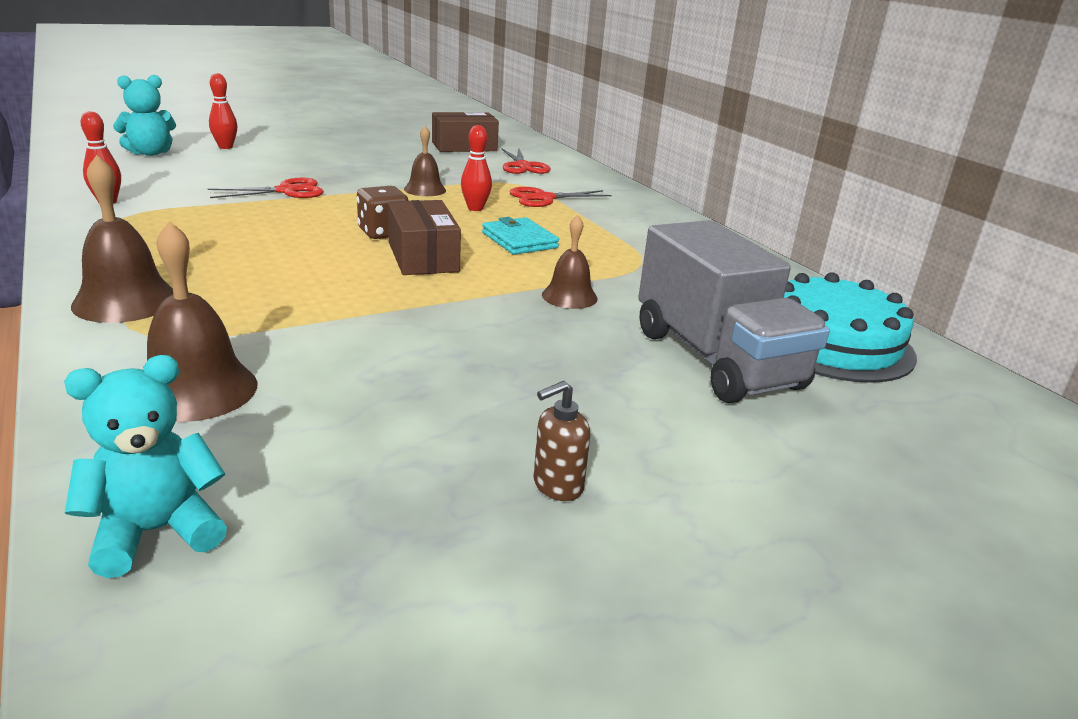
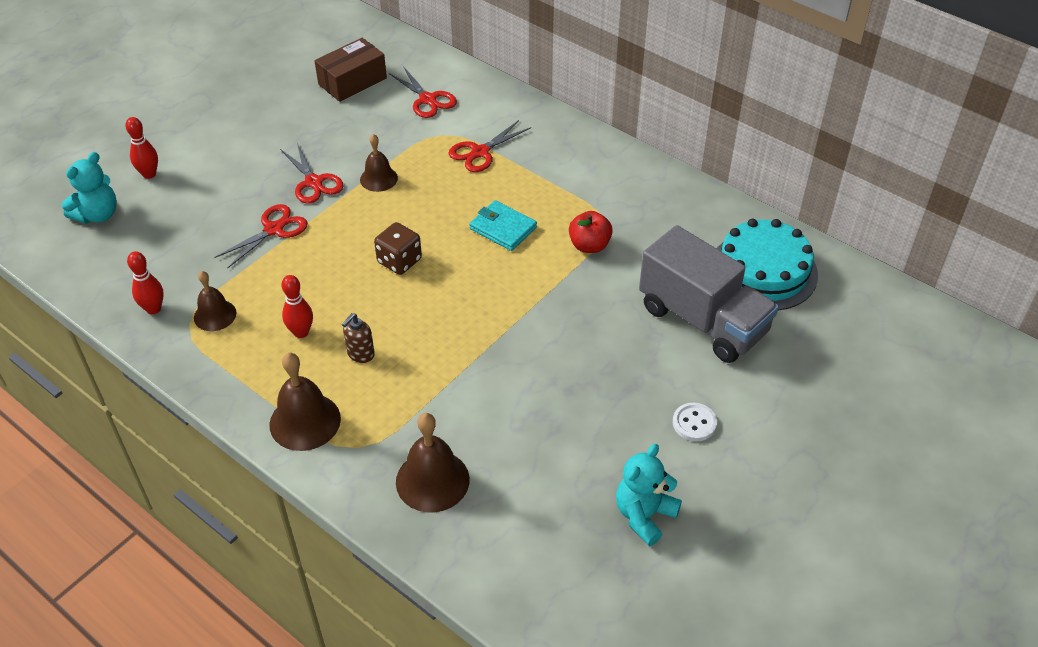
camera: 20 degrees left, 20 degrees up
turquoise teddy bear [64,355,227,578] -> turquoise teddy bear moved to [616,444,682,546]
brown box [388,200,461,275] -> none
red bowling pin [461,125,492,211] -> red bowling pin moved to [282,275,313,338]
brown soap dispenser [534,381,590,501] -> brown soap dispenser moved to [342,313,375,363]
brown bell [542,215,598,309] -> brown bell moved to [194,271,236,331]
none -> red scissors [280,143,344,204]
none -> red apple [569,211,613,253]
none -> white button [673,403,717,441]

